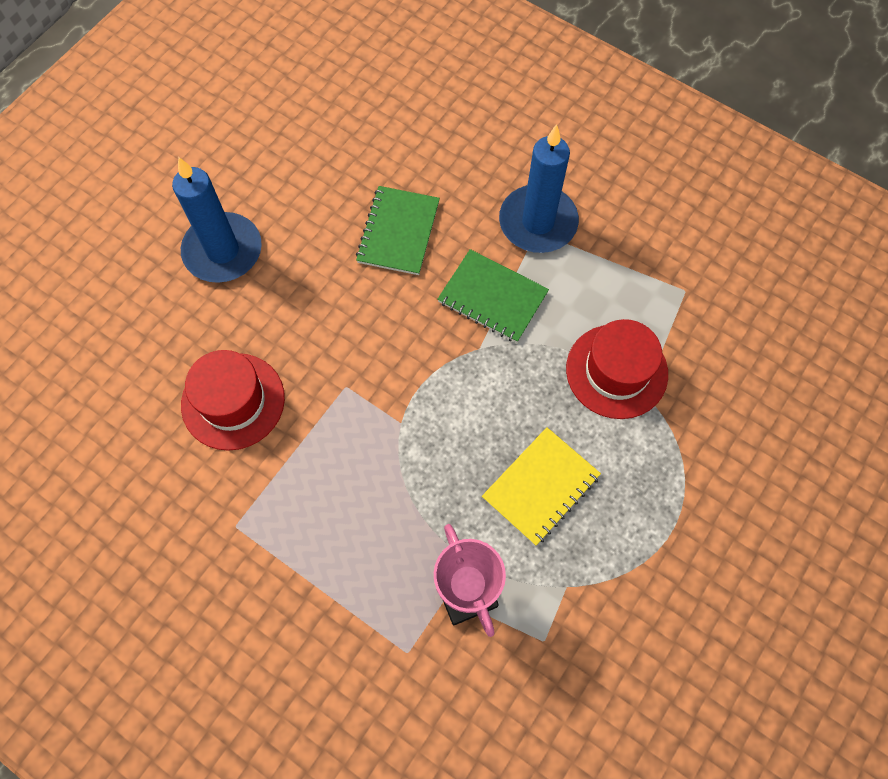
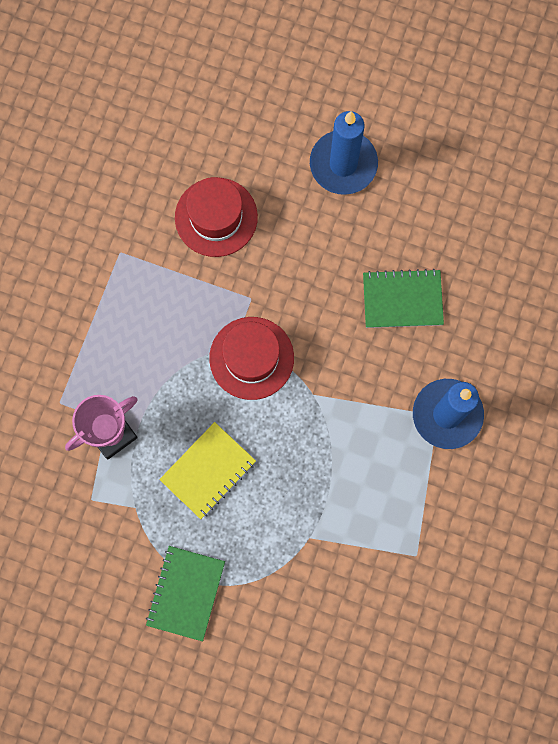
camera: 75 degrees right, 10 degrees up
green notebook [437,249,549,343] -> green notebook moved to [146,546,225,642]
yellow notebook [482,427,601,546] -> yellow notebook turned 75 degrees counterclockwise [159,422,256,519]
red hat [566,319,668,419] -> red hat moved to [209,317,294,400]

